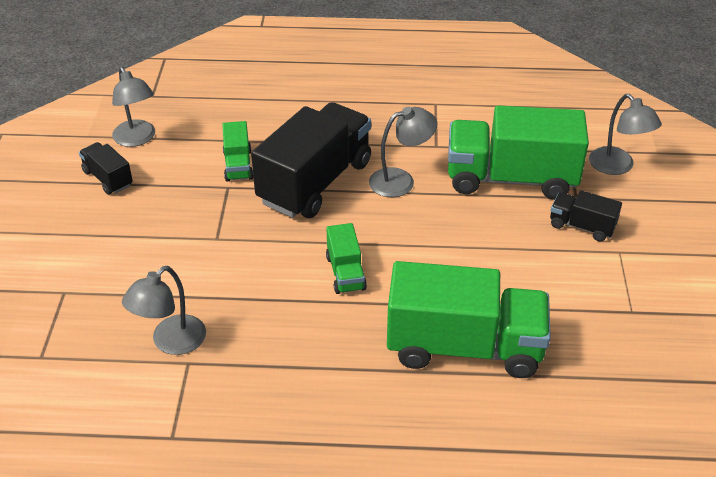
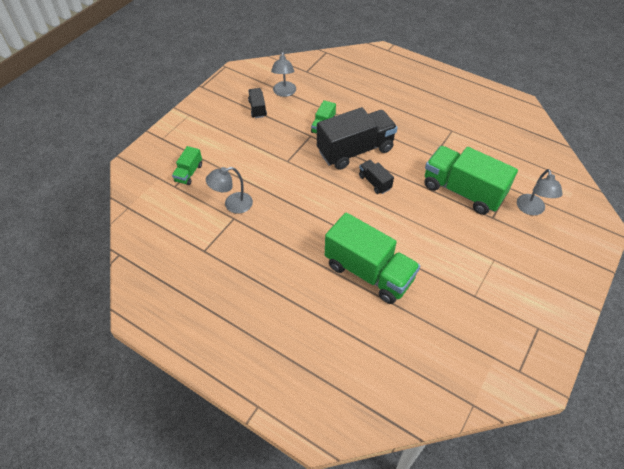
camera: 30 degrees right, 10 degrees up
green truck [326,223,367,294] -> green truck moved to [172,146,202,185]
grey lamp [369,107,437,197] -> none
black truck [550,190,622,242] -> black truck moved to [359,160,394,194]

